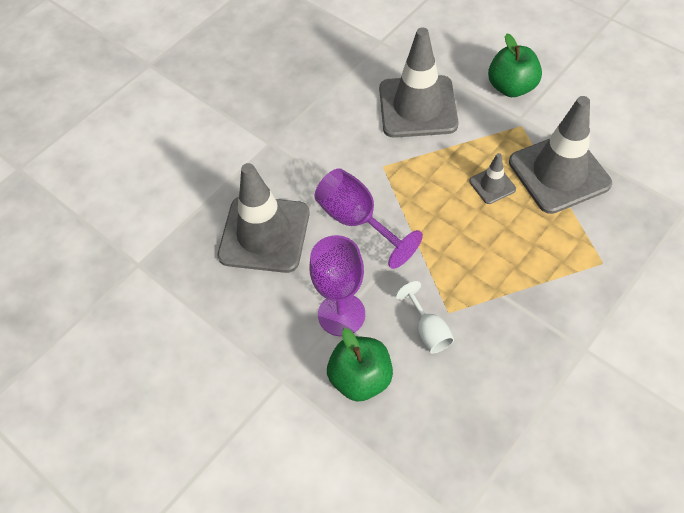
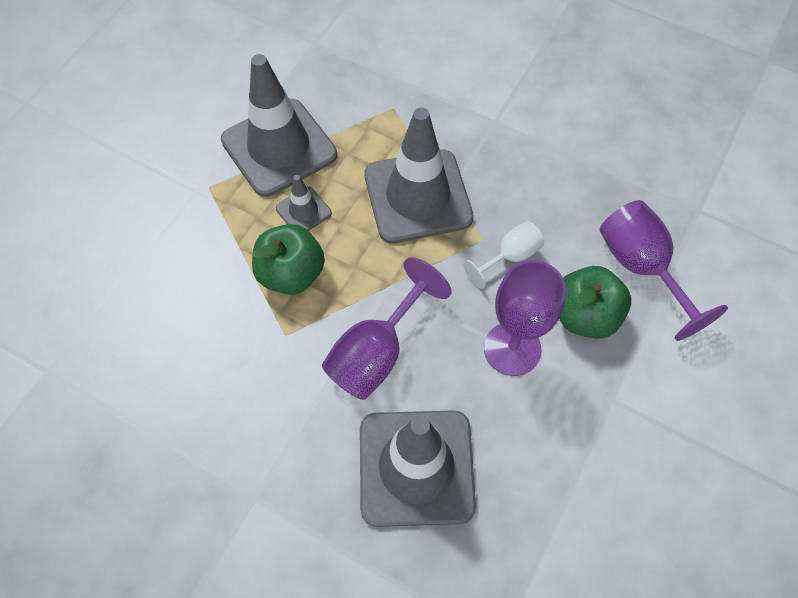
camera: 105 degrees left, 5 degrees up
grey traffic cone [379,27,459,138] -> grey traffic cone moved to [364,108,474,244]
green apple [488,33,542,97] -> green apple moved to [252,224,325,295]
none -> purple goblet [600,200,728,341]

